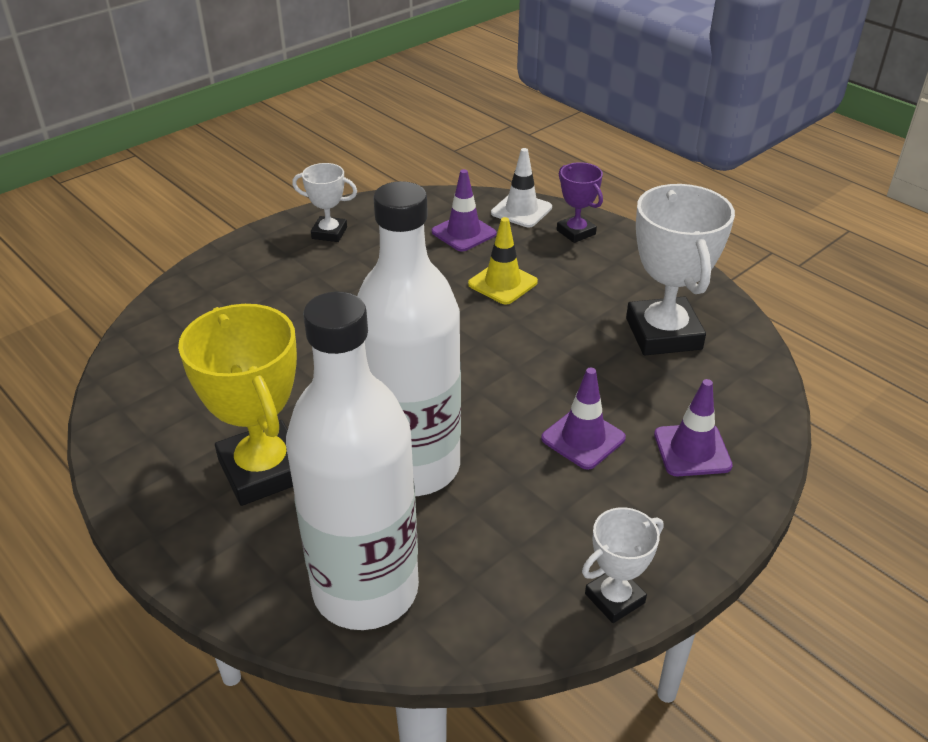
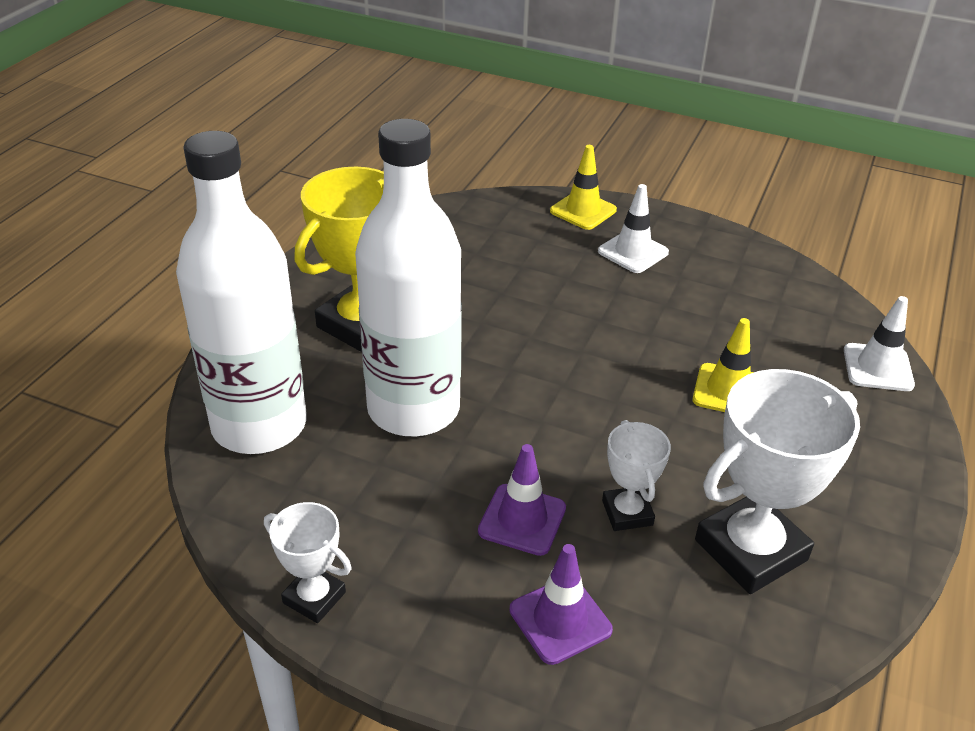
camera: 65 degrees right, 0 degrees up
white trophy [292,163,357,242] -> white trophy moved to [602,420,671,531]
purple traffic cone [432,169,496,251] -> none
purple trophy [557,162,603,243] -> none
none -> yellow traffic cone [550,145,617,230]
none -> white traffic cone [598,184,669,273]

